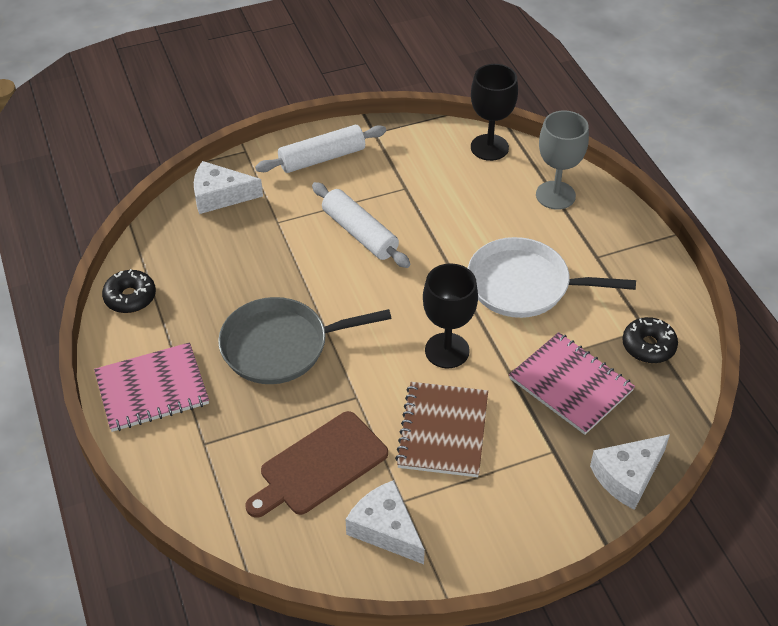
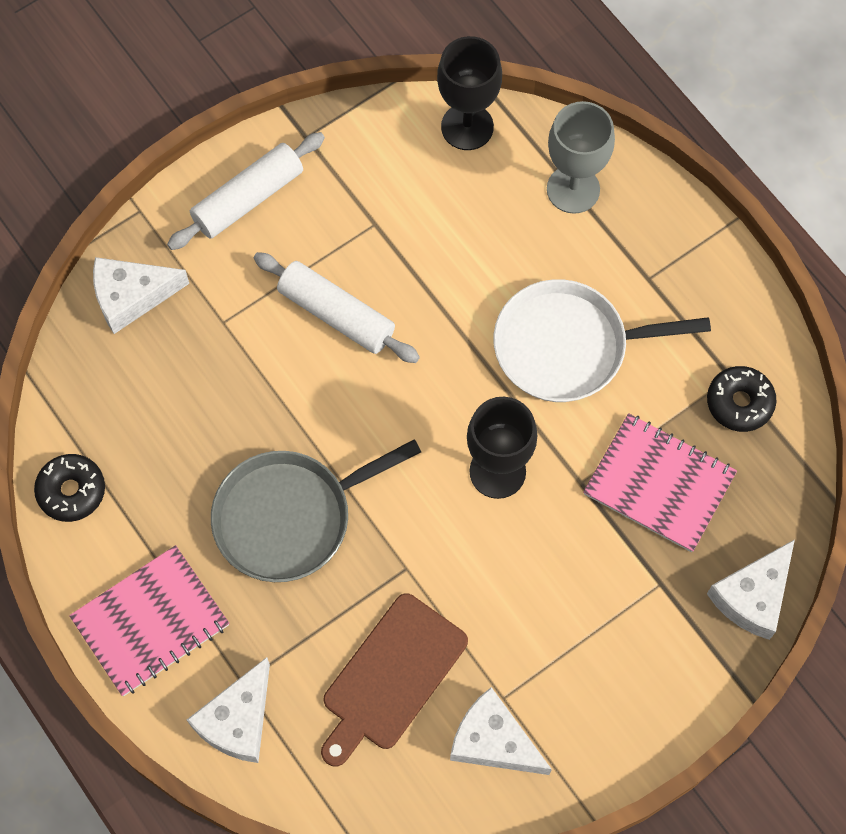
camera: 15 degrees left, 20 degrees up
brown notebook [395,382,488,477] -> none
none -> white cheese [187,657,270,763]

